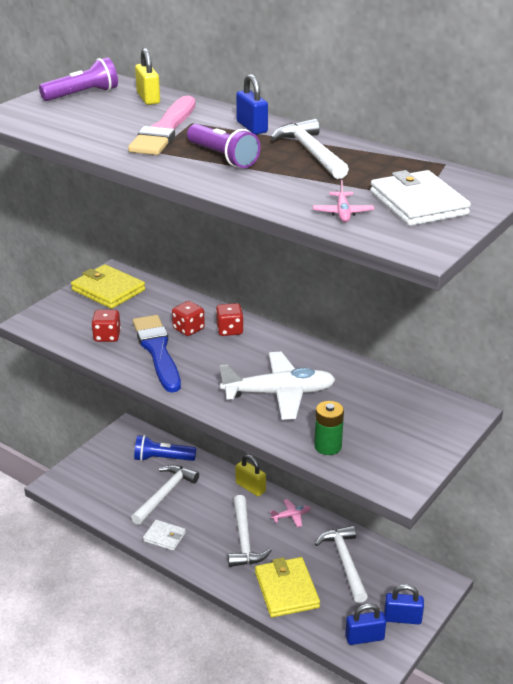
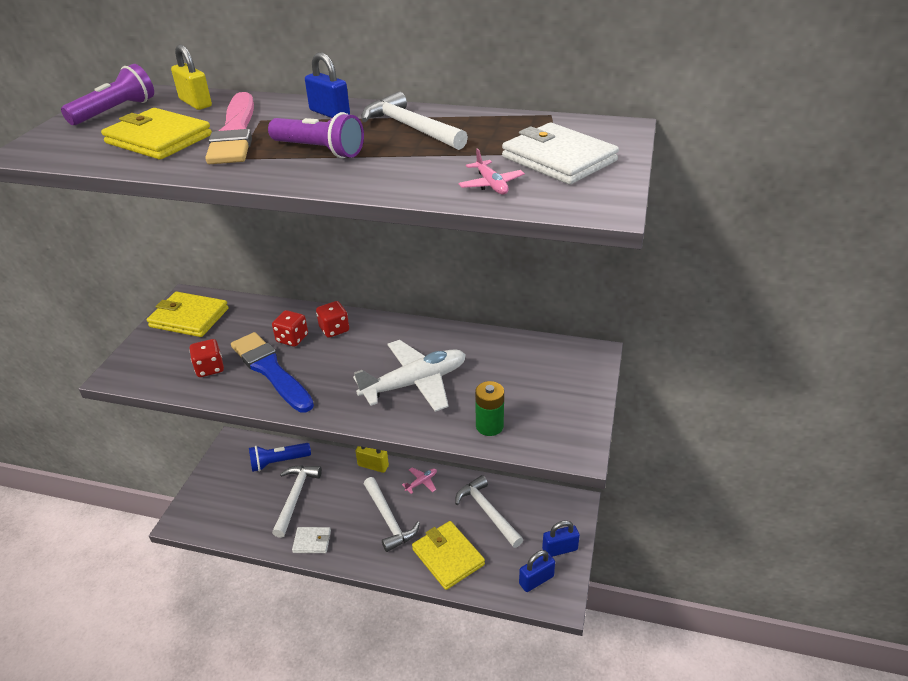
camera: 20 degrees left, 5 degrees up
none -> yellow wallet [101,108,212,160]

